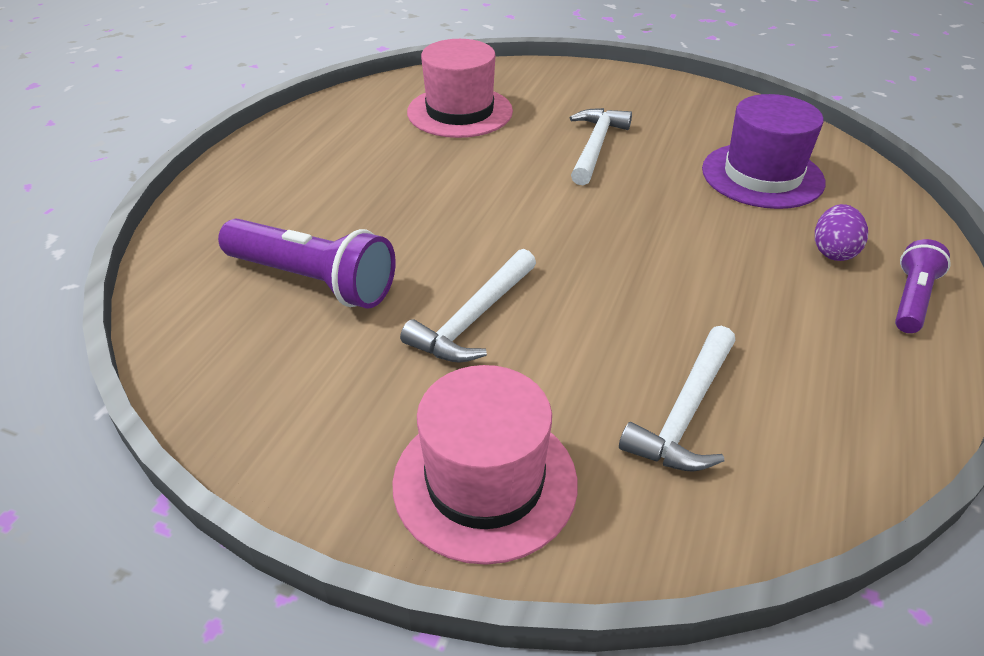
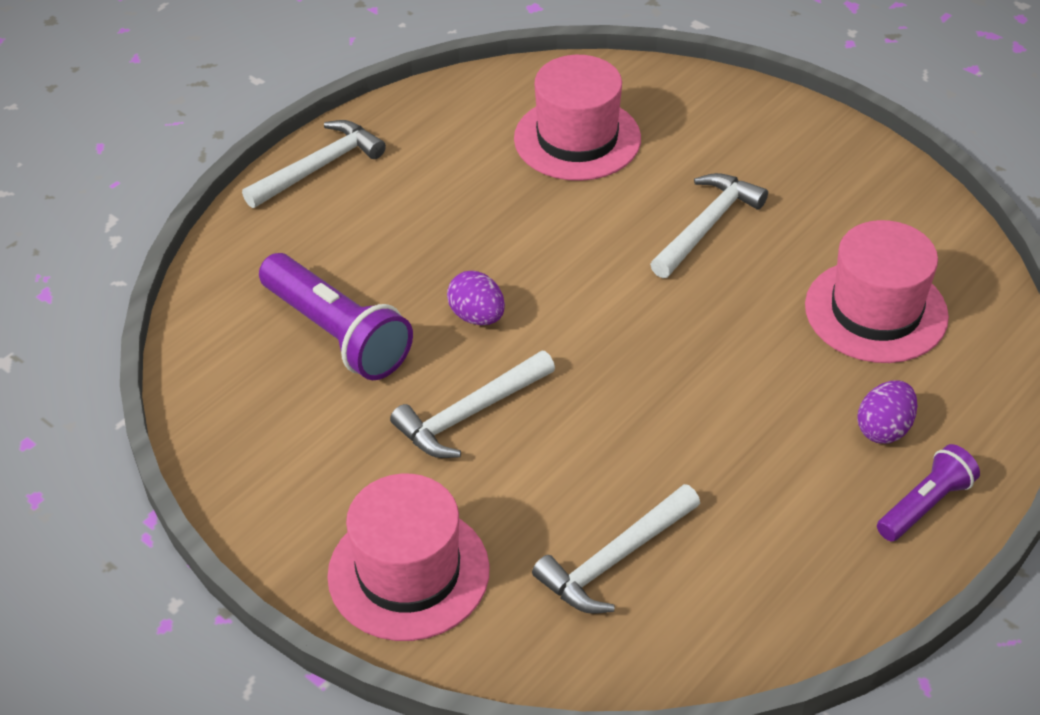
camera: 20 degrees right, 5 degrees up
purple hat [702,94,825,209] -> pink hat [805,220,949,363]
none -> white hammer [242,120,386,208]
none -> purple egg [447,271,505,325]

